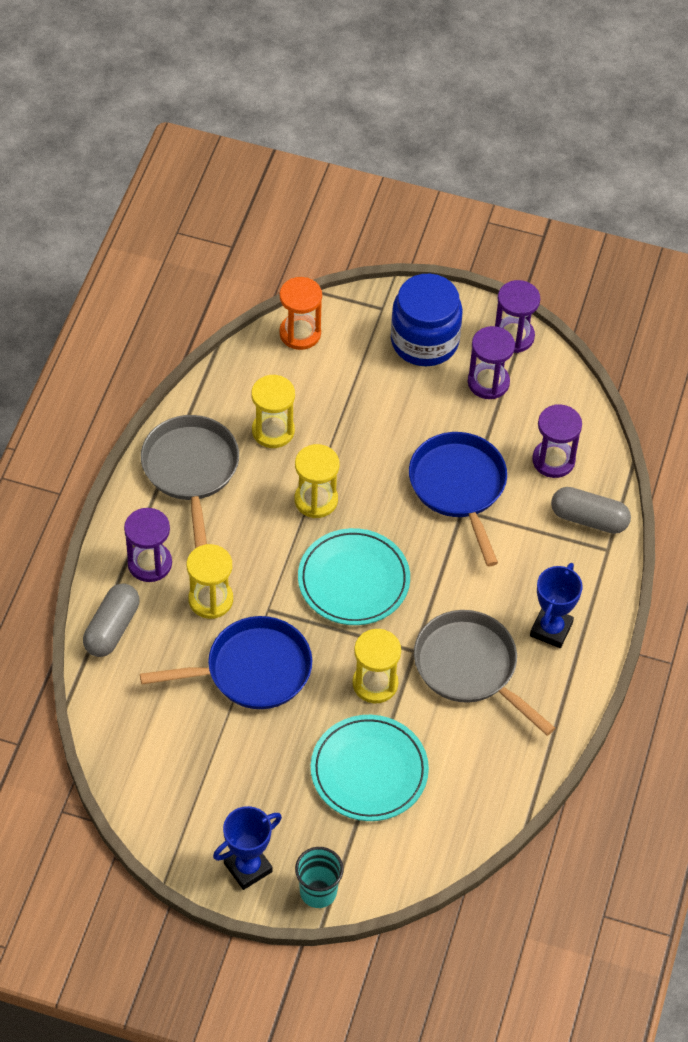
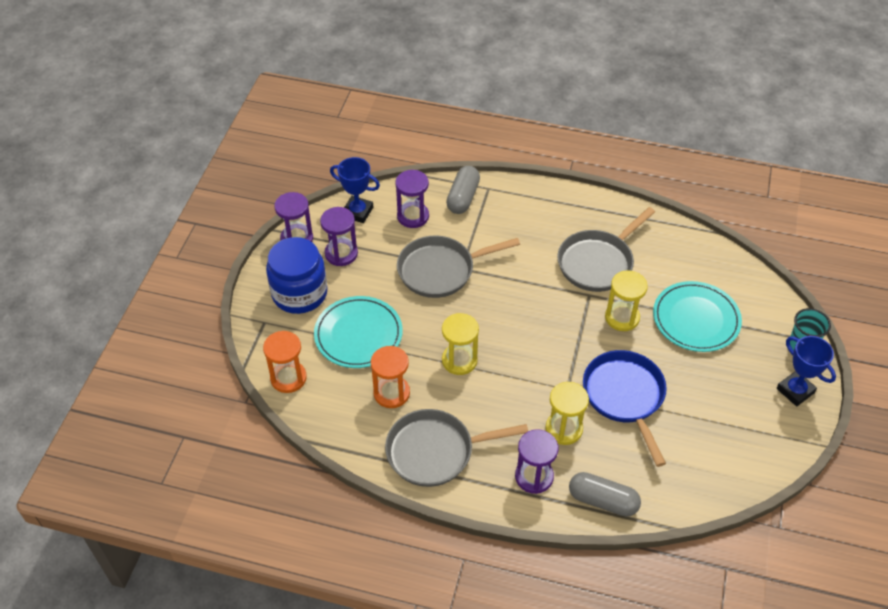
camera: 90 degrees left, 5 degrees down
yellow hourglass [251,375,295,448] -> orange hourglass [371,346,410,408]
turquoise plate [298,528,410,625] -> turquoise plate moved to [314,296,403,368]
blue pan [409,432,507,566] -> grey pan [397,235,520,298]
blue trophy [530,563,583,648] -> blue trophy moved to [330,157,380,223]

